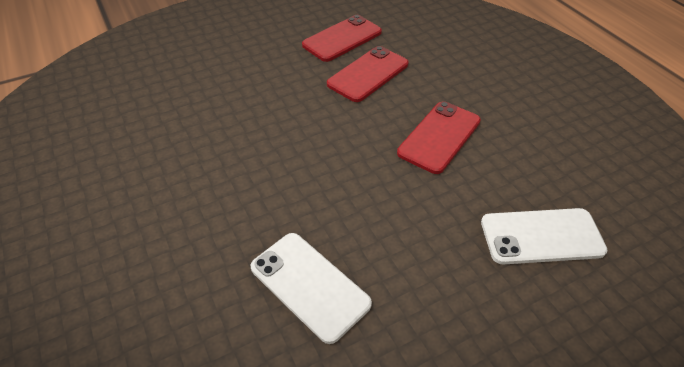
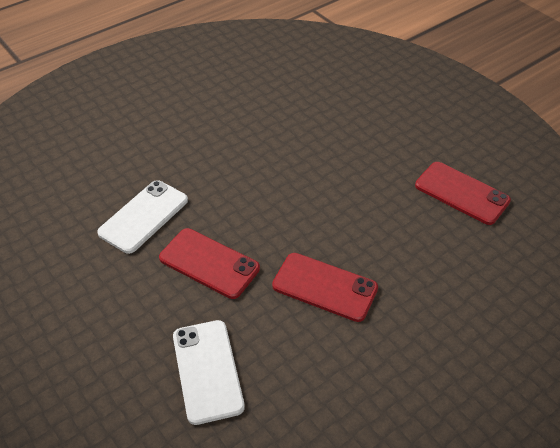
camera: 80 degrees right, 0 degrees up
red phone [327,46,409,102] -> red phone moved to [159,228,260,299]

